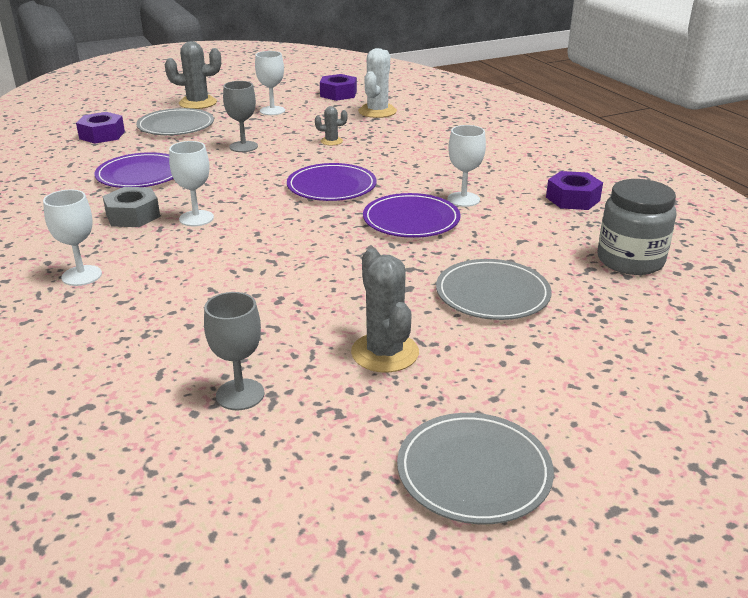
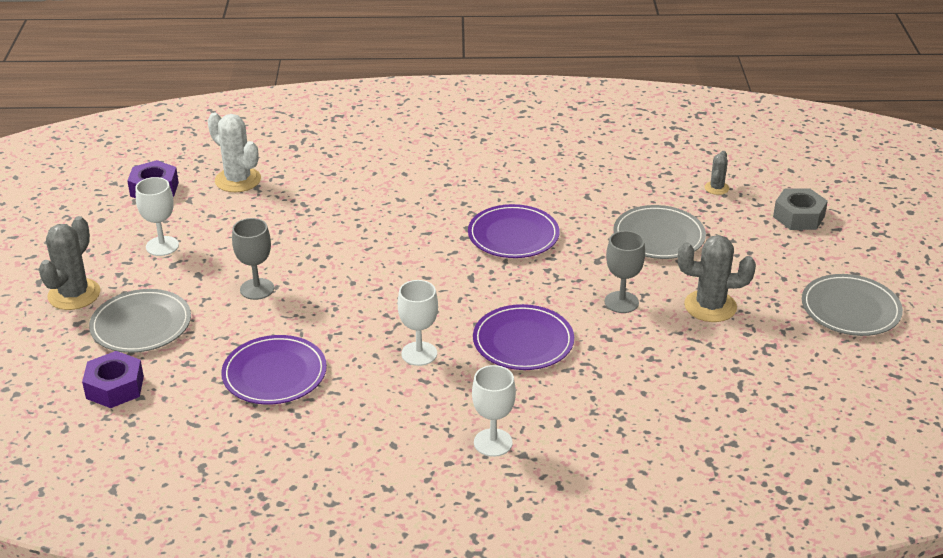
camera: 65 degrees left, 5 degrees up
grey nut [103,187,160,227] -> grey nut moved to [773,188,828,230]
grey goblet [204,292,265,410] -> grey goblet moved to [605,231,645,313]
purple plate [287,163,377,201] -> purple plate moved to [473,304,574,370]
grey cactus [315,106,348,145] -> grey cactus moved to [705,151,729,195]
white goblet [447,125,486,207] -> none
purple nut [546,171,603,210] -> none
grey jar [598,179,676,275] -> none

